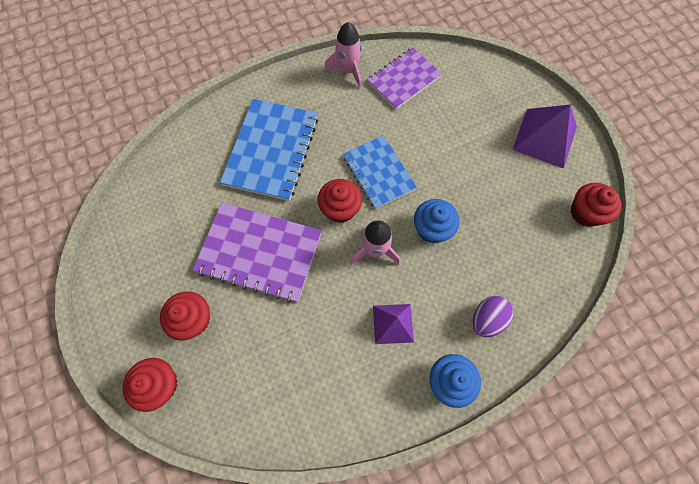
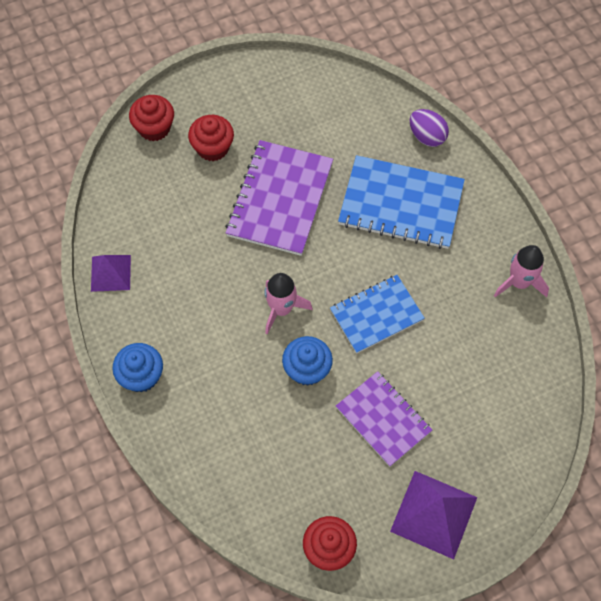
camera: 90 degrees right, 5 degrees down
red cupcake [318,179,362,223] -> none
purple notebook [367,47,442,109] -> purple notebook moved to [336,371,432,467]
purple pyramid [373,304,414,344] -> purple pyramid moved to [91,255,131,292]
purple egg [473,296,514,337] -> purple egg moved to [410,109,449,147]

